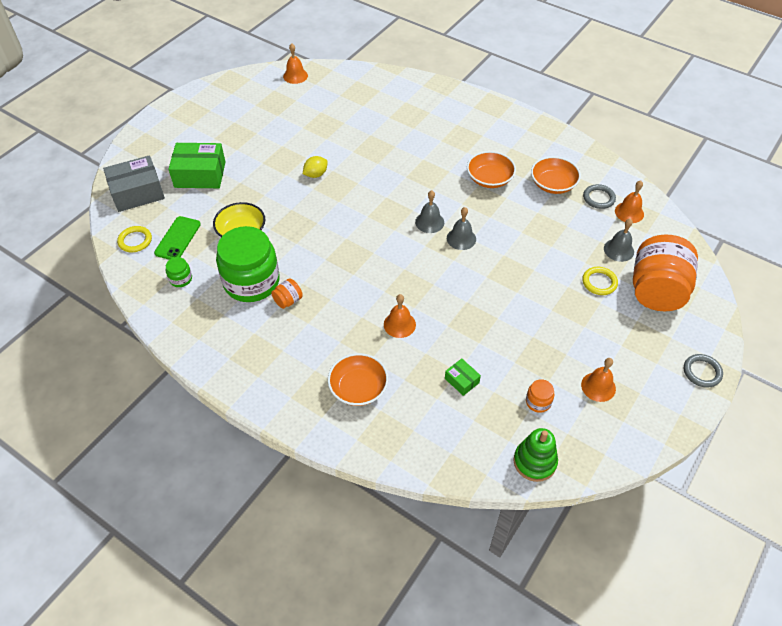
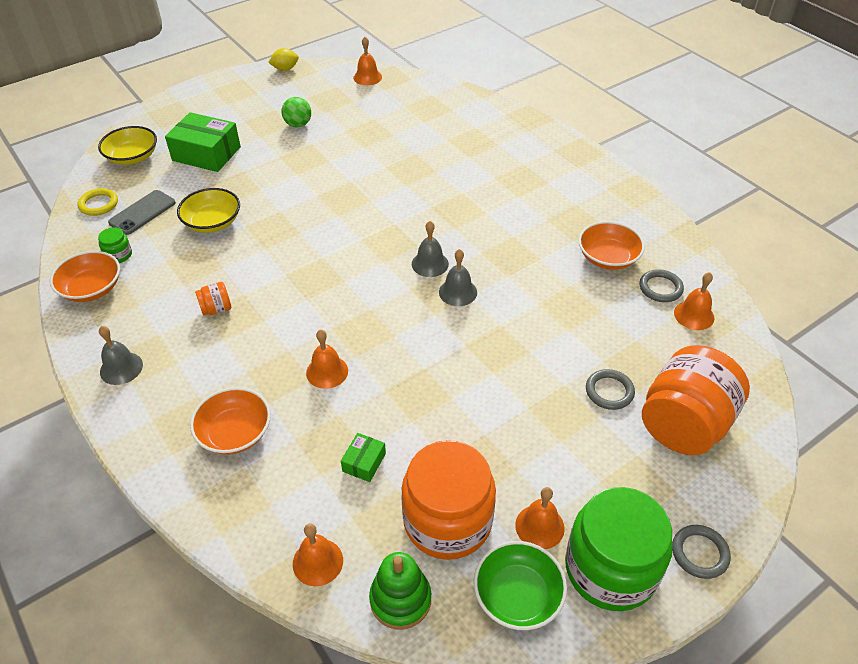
camera: 20 degrees right, 5 degrees down
grey box [103,155,165,212] -> yellow bowl [98,126,157,165]
green phone [154,216,201,260] -> grey phone [108,190,176,235]
green jar [216,226,279,302] -> green jar moved to [565,487,673,611]
yellow lemon [303,156,328,178] -> yellow lemon moved to [268,48,299,71]
green box [445,358,481,396] -> green box turned 45 degrees clockwise [341,433,386,482]
orange bowl [467,151,516,188] -> orange bowl moved to [50,251,120,302]
orange jar [526,379,555,413] -> orange jar [401,440,496,560], size x2.45
yellow ring [582,267,618,295] -> grey ring [586,369,635,410]
grey bell [604,218,634,262] -> grey bell moved to [99,326,143,385]
none -> green ball [282,97,311,128]
none -> orange bell [293,523,343,586]
none -> green bowl [474,541,567,630]

